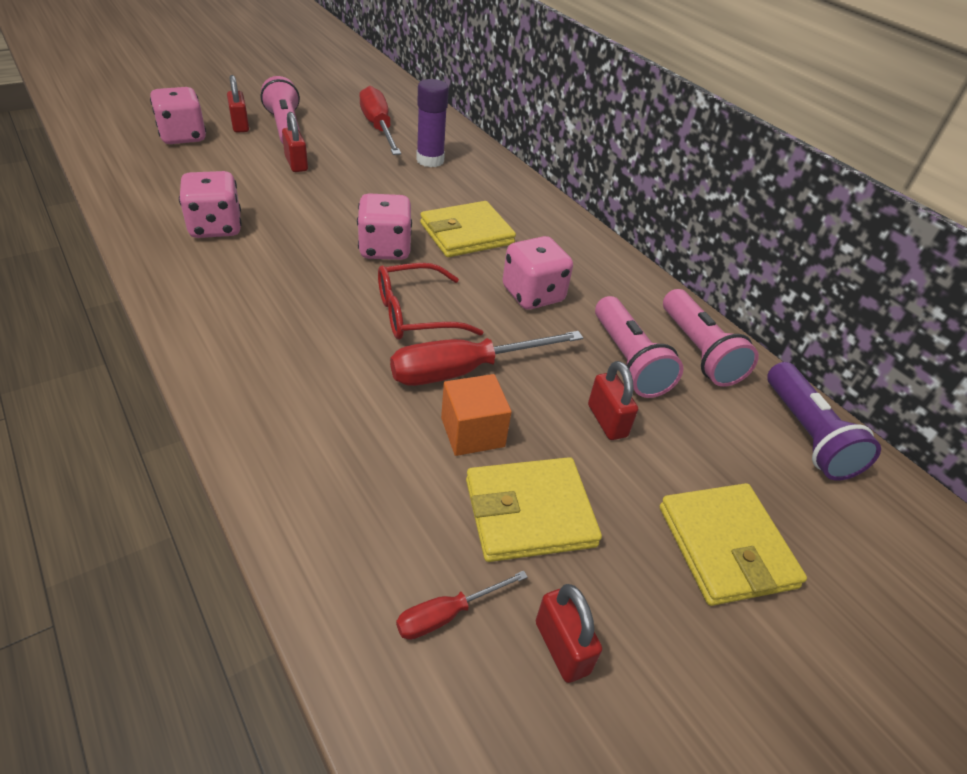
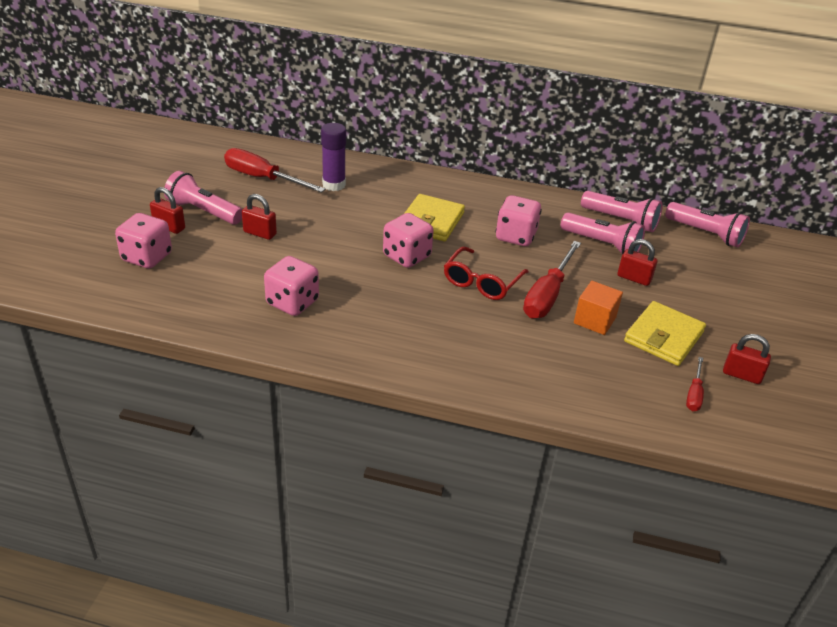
camera: 40 degrees left, 5 degrees down
yellow wallet [660,483,807,606] -> none
purple flashlight [767,362,881,481] -> pink flashlight [665,202,750,247]

